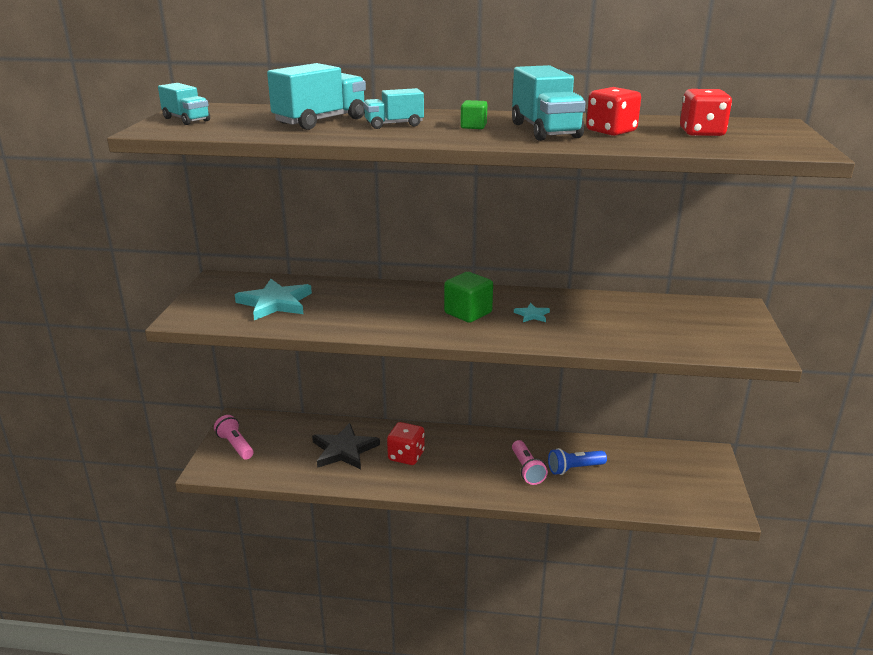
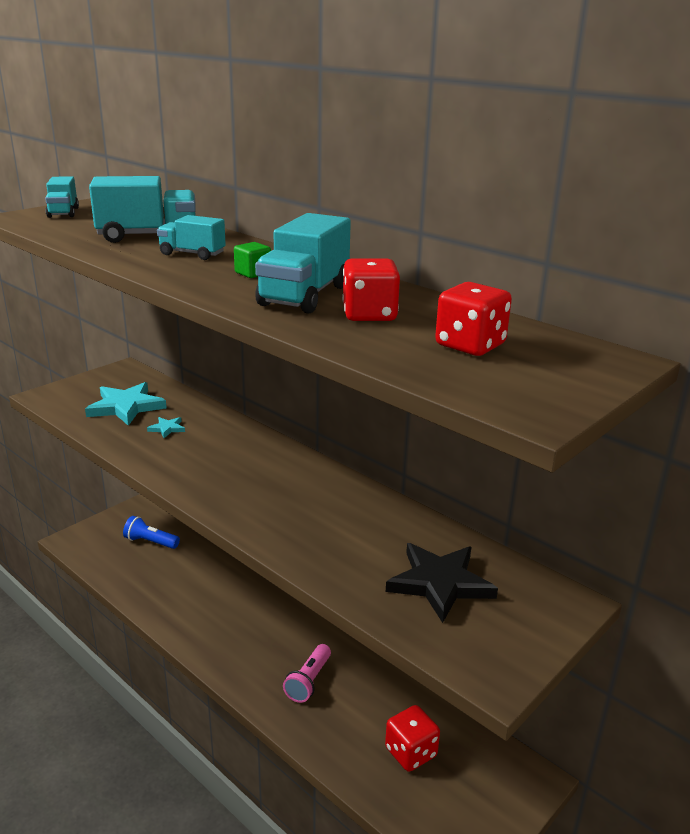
camera: 35 degrees right, 0 degrees up
pink flashlight [214,415,253,460] -> none
black star [312,423,380,470] -> black star moved to [386,543,498,623]
red dice [387,422,425,465] -> red dice moved to [385,705,440,772]
green cube [444,272,493,323] -> none
turquoise star [514,303,550,322] -> turquoise star moved to [147,417,185,438]
blue flashlight [548,448,607,475] -> blue flashlight moved to [123,516,180,549]

